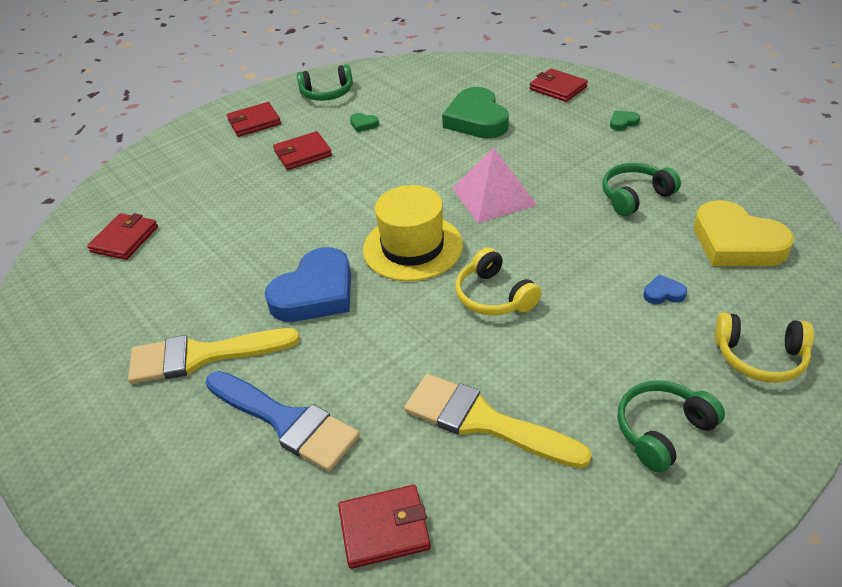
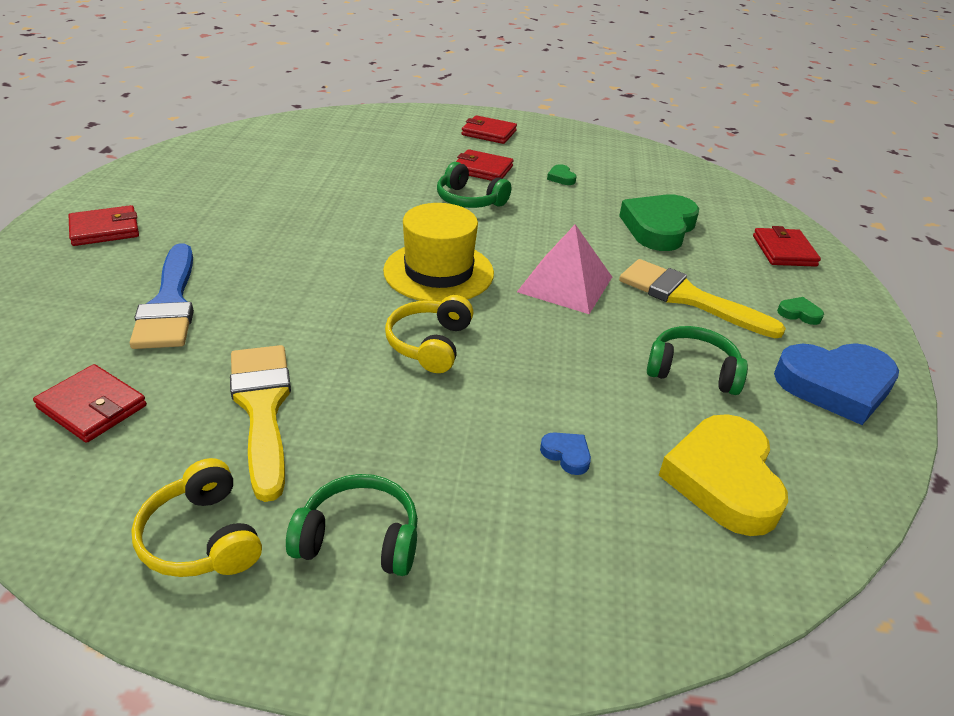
camera: 40 degrees right, 5 degrees down
red wallet [87,213,158,260] -> red wallet moved to [69,205,139,246]
yellow brush [128,328,300,384] -> yellow brush moved to [619,259,786,338]
blue heart [264,247,351,322] -> blue heart moved to [774,343,899,425]
green headphones [297,64,353,101] -> green headphones moved to [437,162,511,208]
yellow headphones [715,312,814,383] -> yellow headphones moved to [131,458,262,577]

